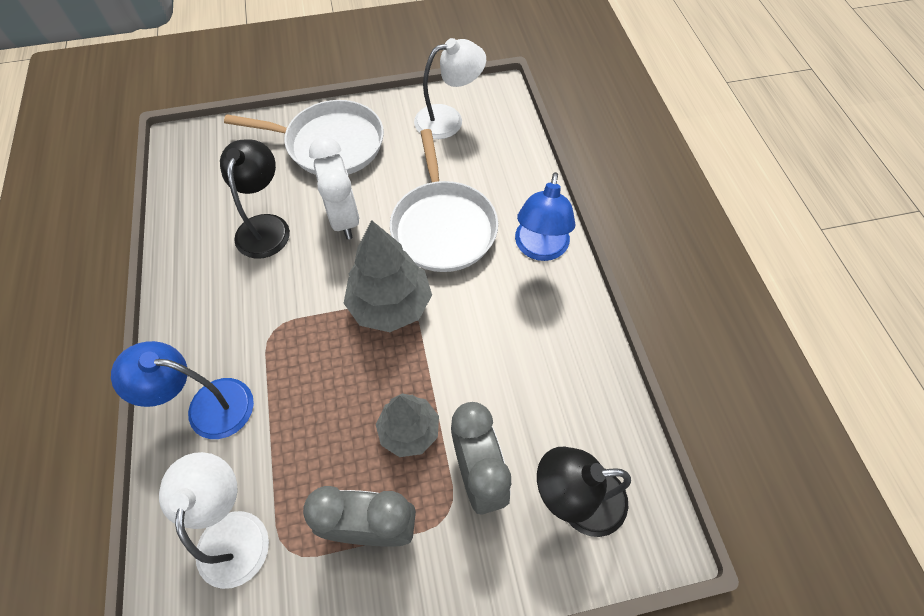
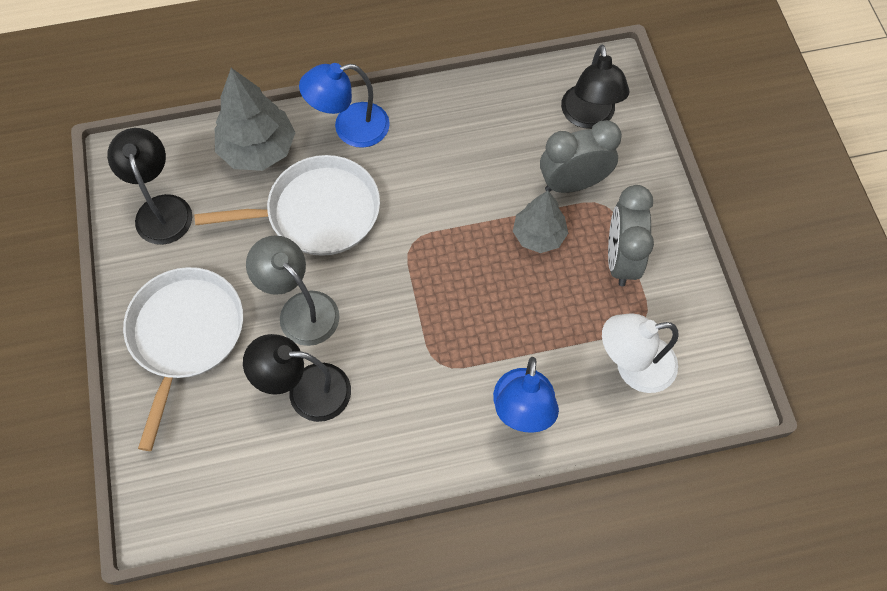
camera: 90 degrees left, 5 degrees up
white clock [309,136,359,240] -> grey lamp [246,235,340,346]
grey tree [344,220,432,332] -> grey tree moved to [215,68,296,171]
white lamp [414,38,486,139] -> black lamp [107,128,192,245]
blue lamp [515,172,576,261] -> blue lamp turned 150 degrees clockwise [299,63,390,148]

